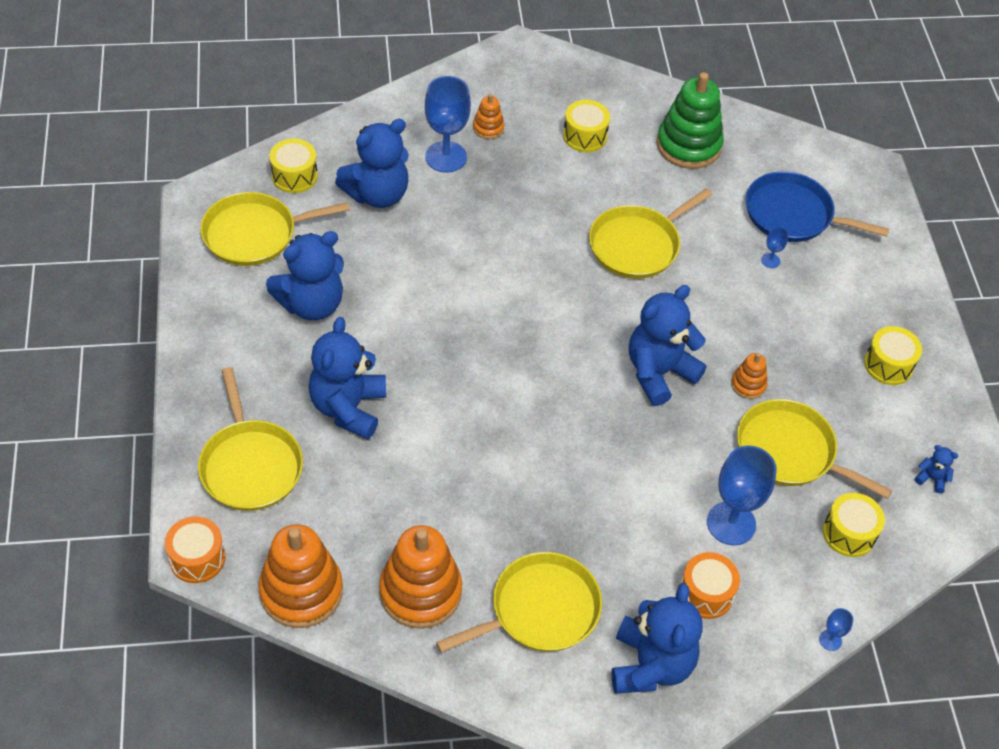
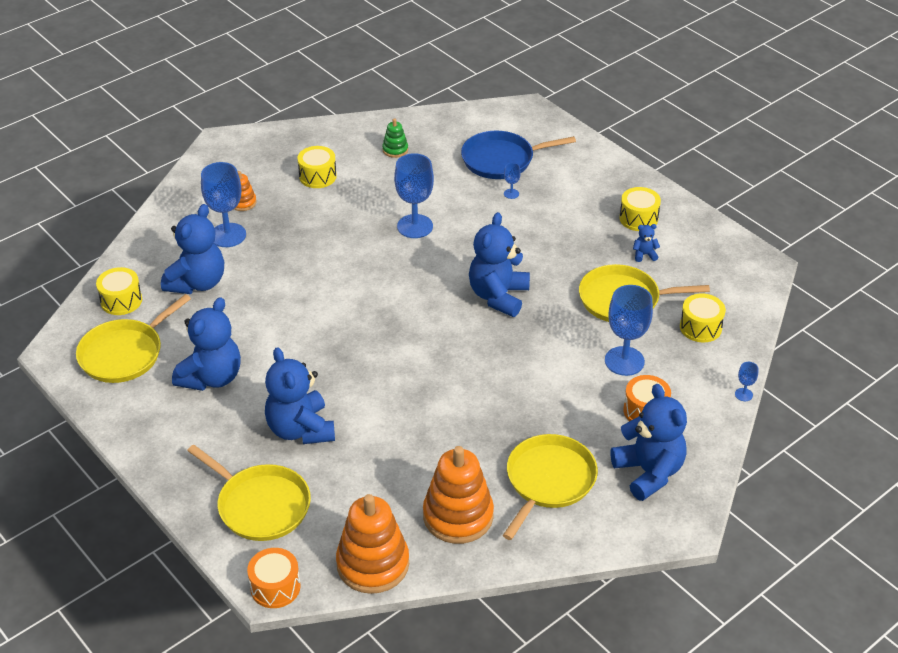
camera: 30 degrees left, 10 degrees down
yellow pan [589,188,713,279] -> blue goblet [394,153,434,238]
green stacking toy [656,72,724,169] -> green stacking toy [382,118,408,158], size x0.48
orange stacking toy [731,353,768,399] -> none
blue teddy bear [915,445,958,493] -> blue teddy bear moved to [633,224,660,262]

